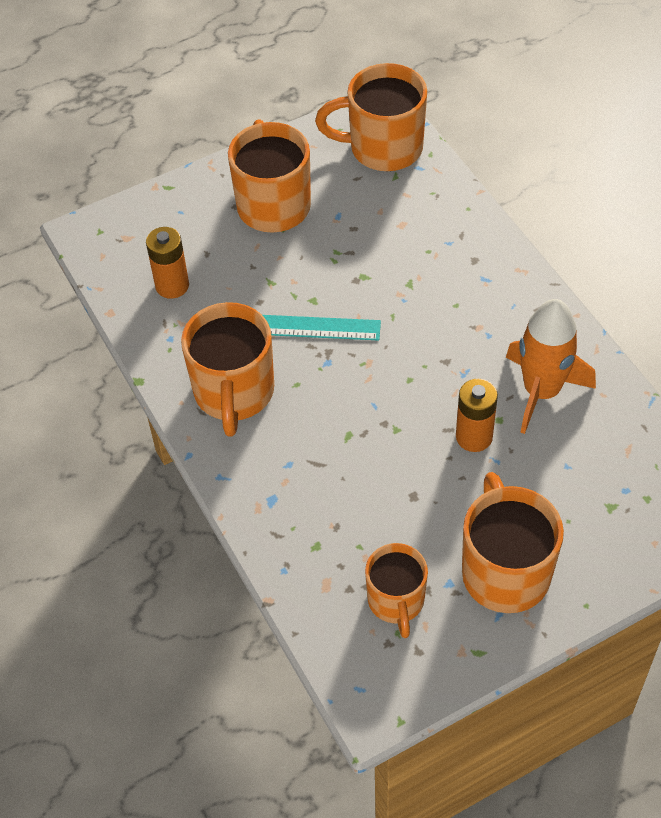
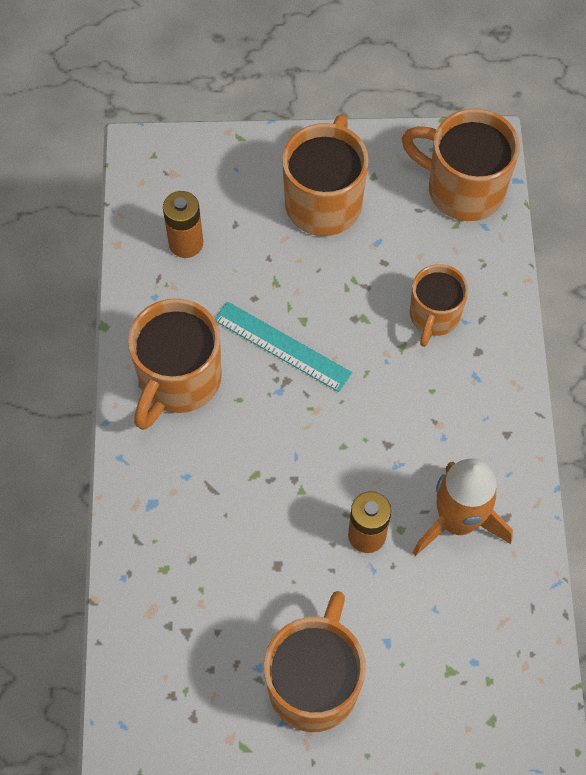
camera: 25 degrees right, 10 degrees up
orange mug [365,543,428,638] -> orange mug moved to [410,264,468,347]

